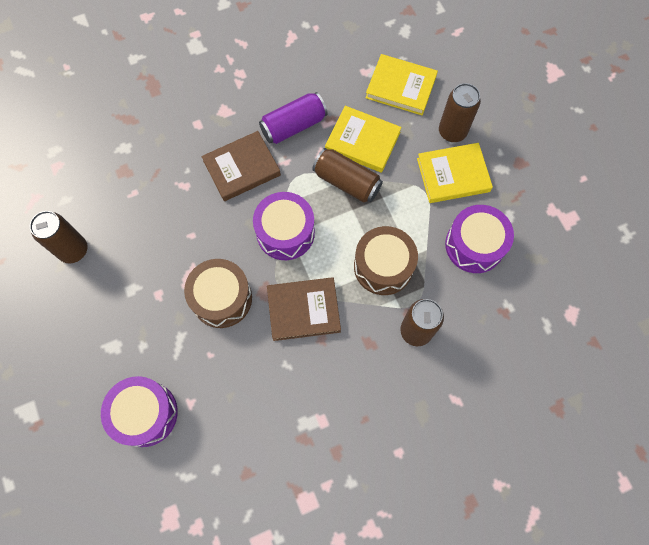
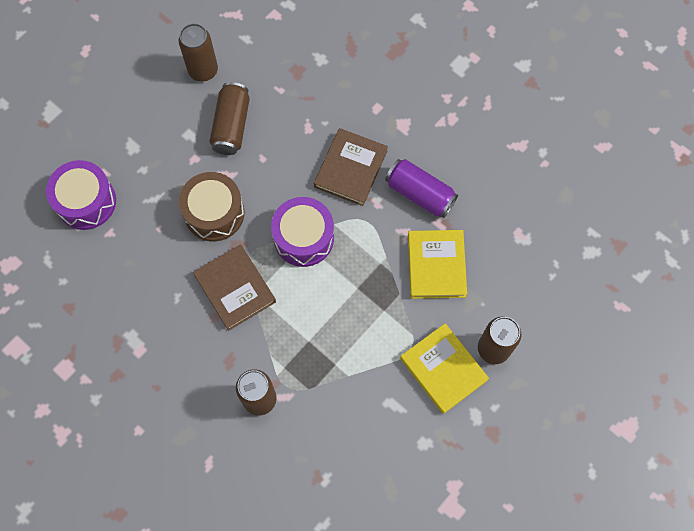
camera: 65 degrees right, 0 degrees up
brown book [202,131,281,201] -> brown book turned 75 degrees clockwise [314,128,388,206]
brown can [312,148,383,203] -> brown can moved to [209,82,250,155]
brown drum [354,226,418,295] -> none
yellow book [366,54,438,116] -> none
purple drum [445,205,514,273] -> none

